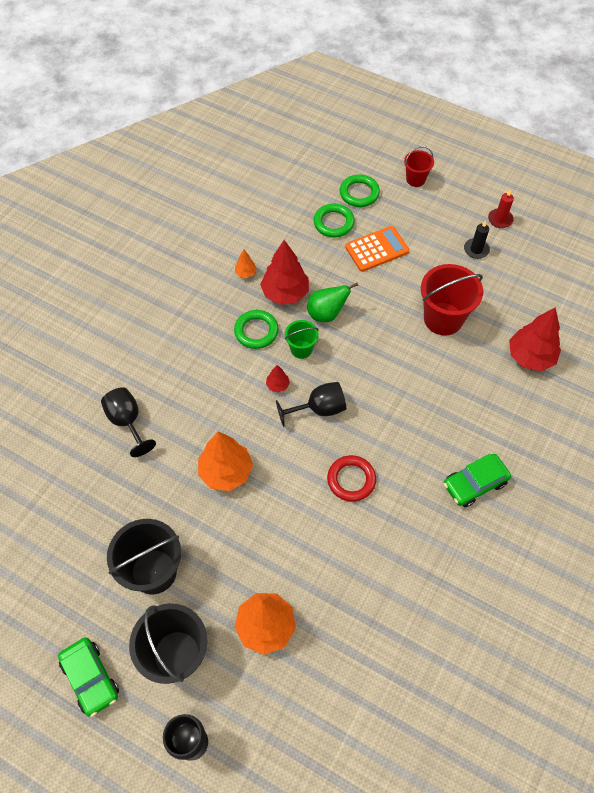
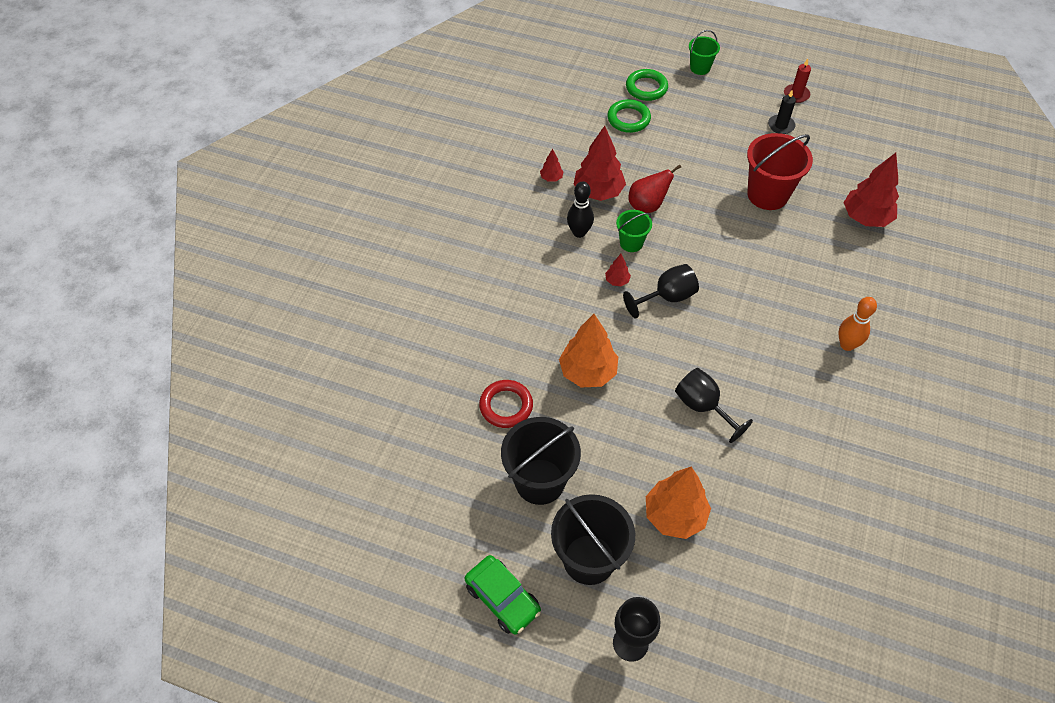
camera: 10 degrees left, 5 degrees down
black goblet [101,387,156,457] -> black goblet moved to [675,368,753,443]
green ring [234,310,279,349] -> black bowling pin [567,181,594,238]
orange tree [235,250,257,278] -> red tree [540,149,564,182]
green pear [307,283,358,322] -> red pear [628,164,681,213]
red ring [327,455,376,502] -> red ring moved to [479,380,533,428]
orange calculator [345,226,409,272] -> none
red bucket [404,146,434,187] -> green bucket [689,30,720,75]
green car [444,454,511,507] -> orange bowling pin [838,297,877,351]

